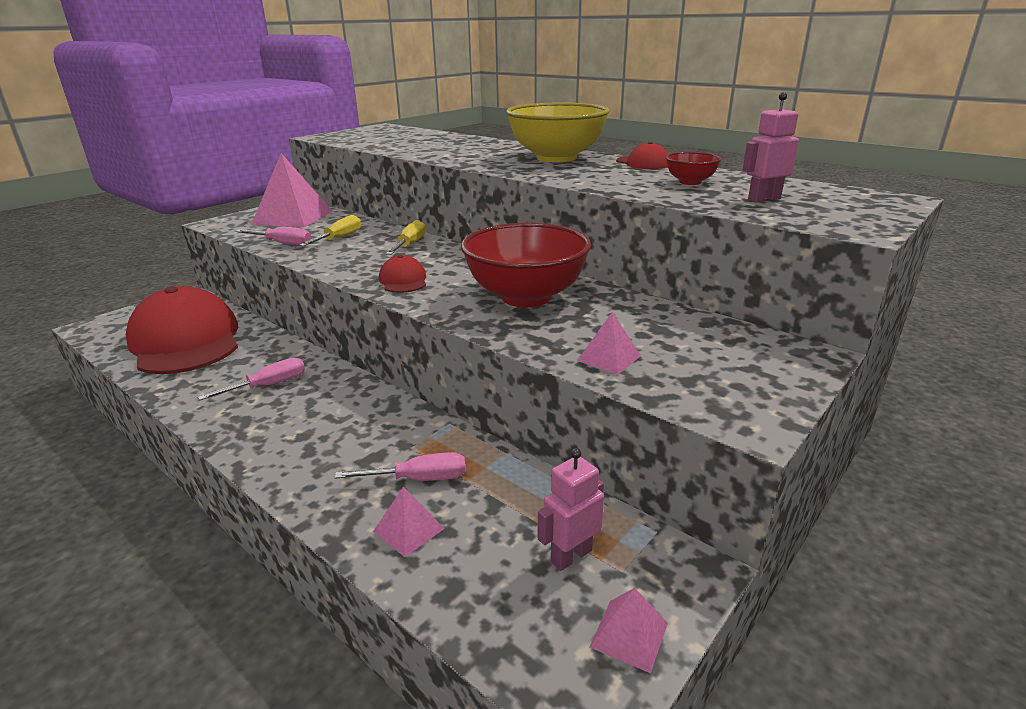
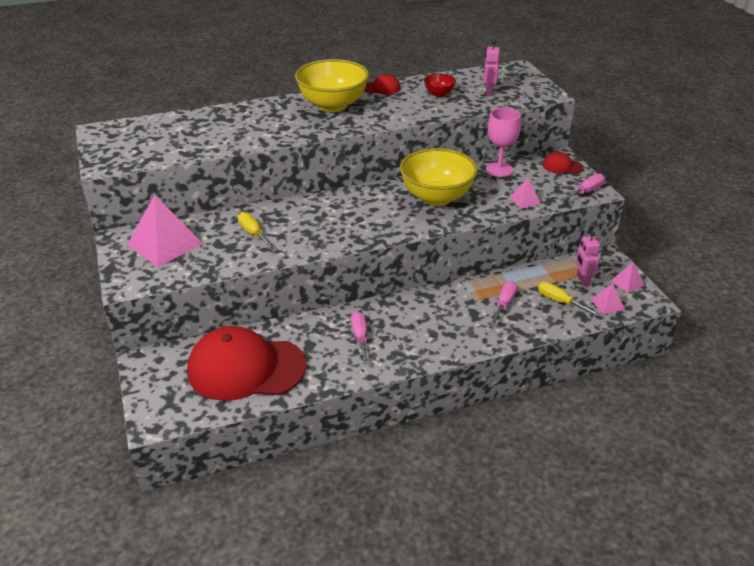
camera: 60 degrees left, 10 degrees up
pink screwdriver [236,227,311,246] -> pink screwdriver moved to [560,174,605,201]
pink pyramid [373,487,445,557] -> pink pyramid moved to [591,284,625,314]
red cap [379,255,426,293] -> red cap moved to [543,152,583,174]
yellow screwdriver [386,220,426,255] -> yellow screwdriver moved to [538,282,601,317]
red bowl [461,223,591,307] -> yellow bowl [400,148,478,206]
none -> pink goblet [486,108,521,177]

